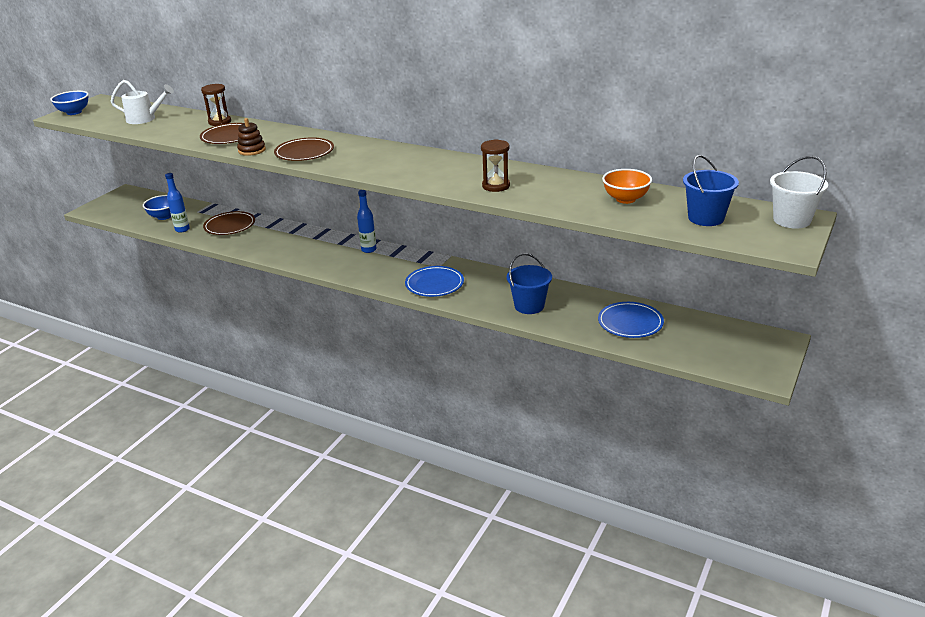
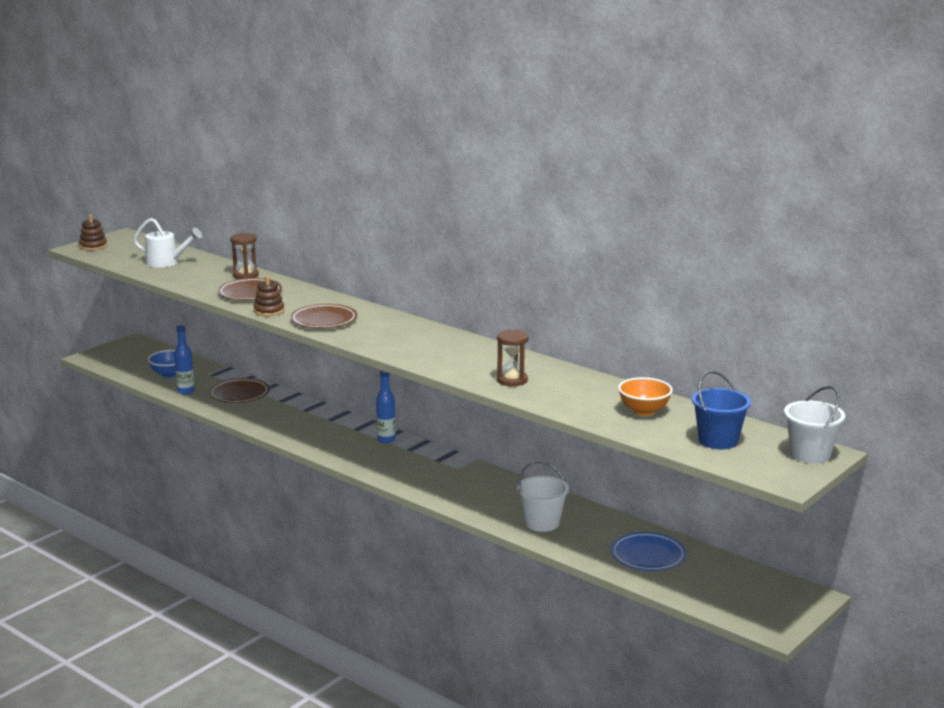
camera: 10 degrees right, 10 degrees down
blue bowl [50,91,89,115] -> brown stacking toy [79,215,107,251]
blue plate [405,266,464,297] -> none
blue bucket [507,253,552,314] -> white bucket [517,460,569,532]

